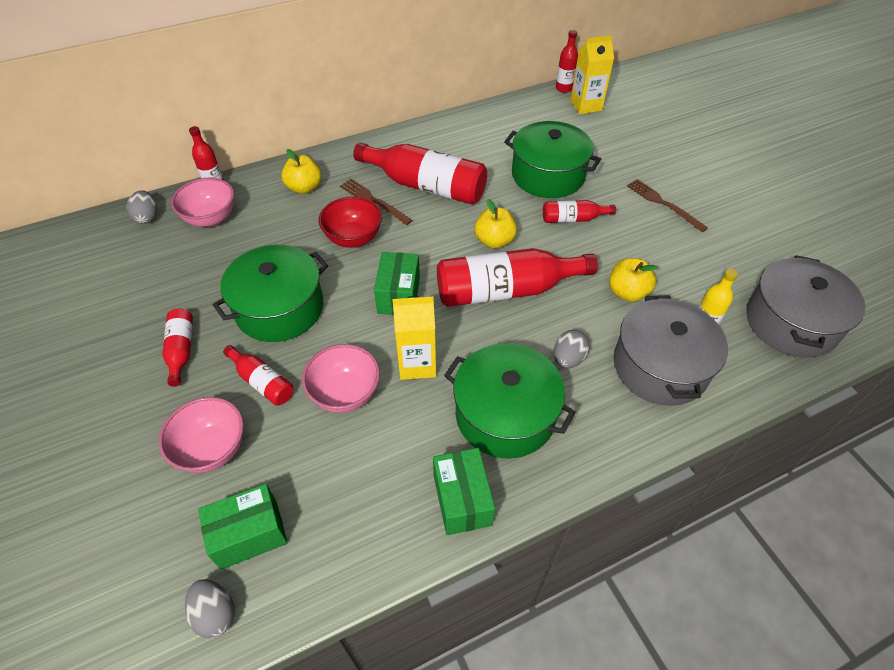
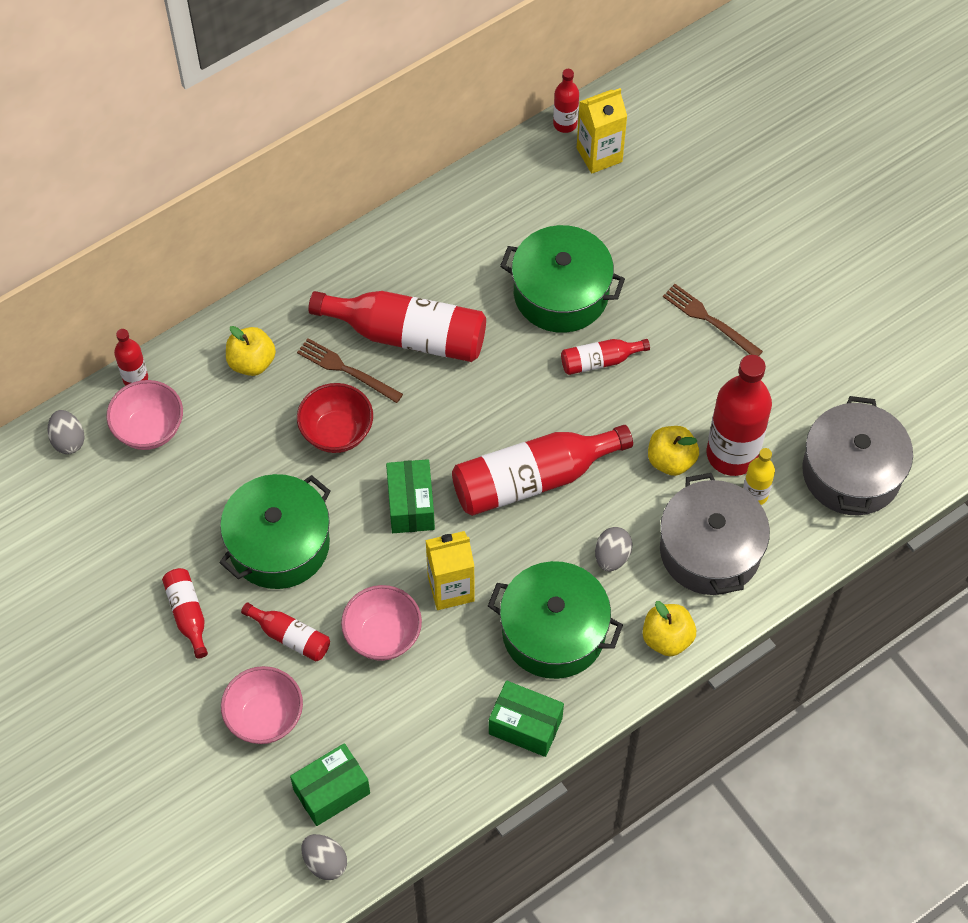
camera: 10 degrees left, 10 degrees up
green box [433,448,495,535] -> green box turned 45 degrees counterclockwise [489,681,564,757]
yellow apple [475,199,517,249] -> yellow apple moved to [643,601,696,656]
none -> red bottle [707,355,772,476]

